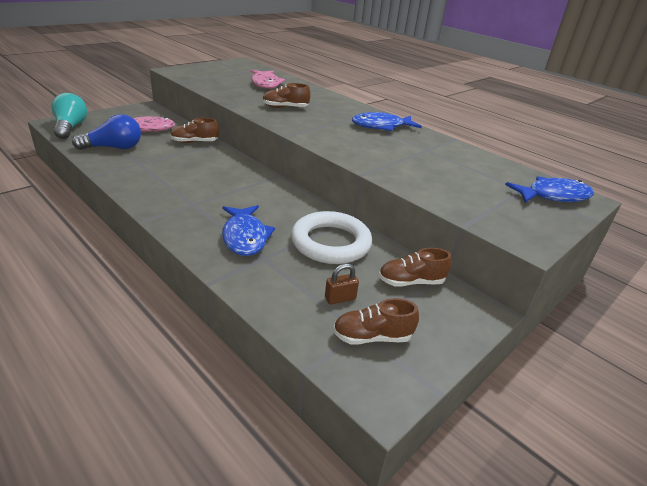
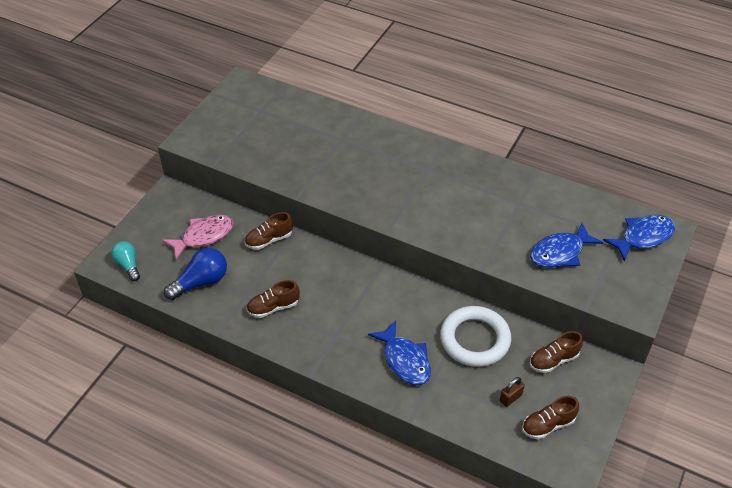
camera: 15 degrees left, 15 degrees up
turquoise light bulb [51,93,87,139] -> turquoise light bulb [111,241,140,281], size x0.66
pink fish [251,70,285,89] -> none
brown shoe [262,83,311,108] -> brown shoe moved to [247,280,300,318]
blue fish [352,112,422,131] -> blue fish moved to [530,223,603,268]

